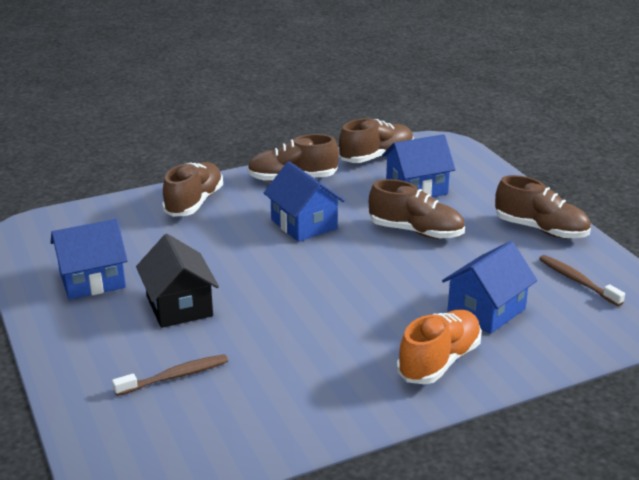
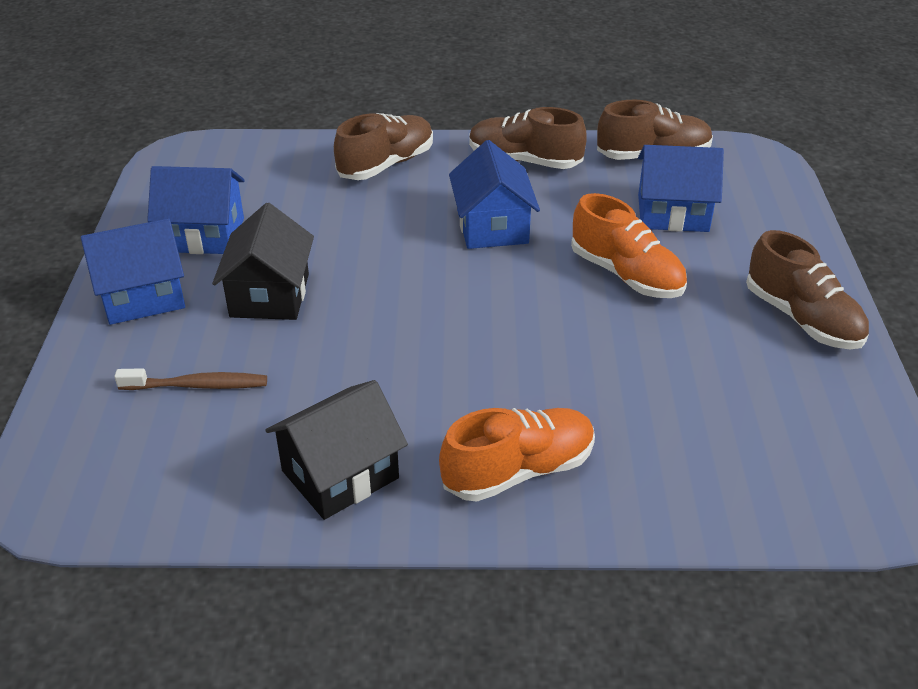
camera: 25 degrees right, 10 degrees up
brown shoe [369,179,465,239] -> orange shoe [571,193,687,298]
blue house [442,241,537,334] -> blue house moved to [81,218,185,325]
brown toothbrush [539,255,625,306] -> none
none -> black house [265,380,408,520]

